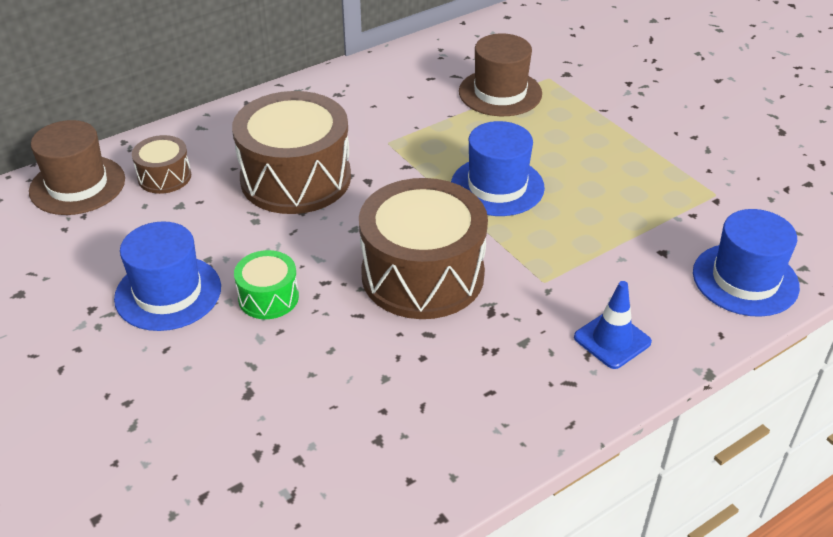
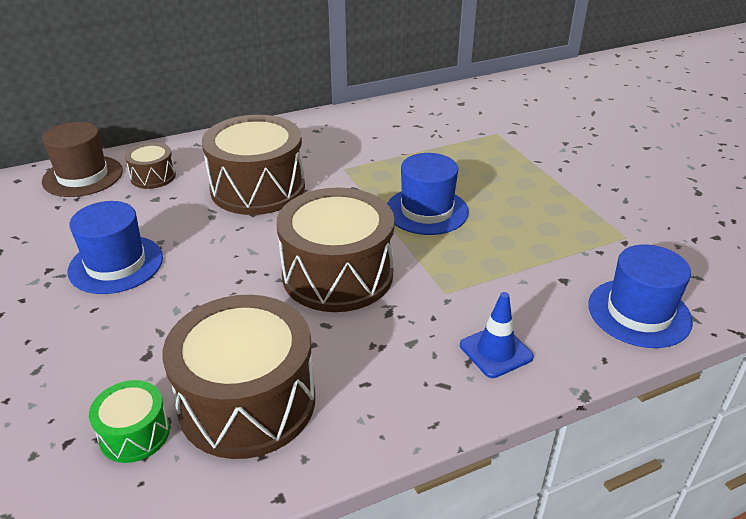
camera: 10 degrees right, 5 degrees down
green drum [234,250,299,319] -> green drum moved to [89,380,170,463]
brown hat [459,33,542,116] -> none
none -> brown drum [162,295,315,459]

